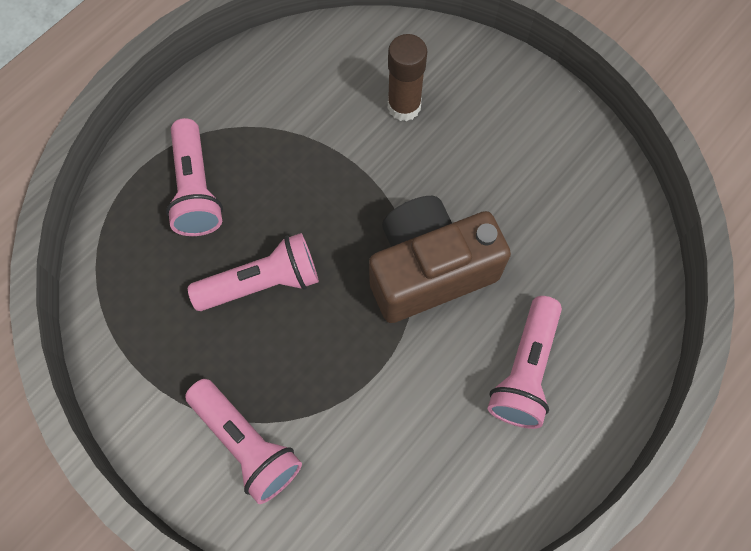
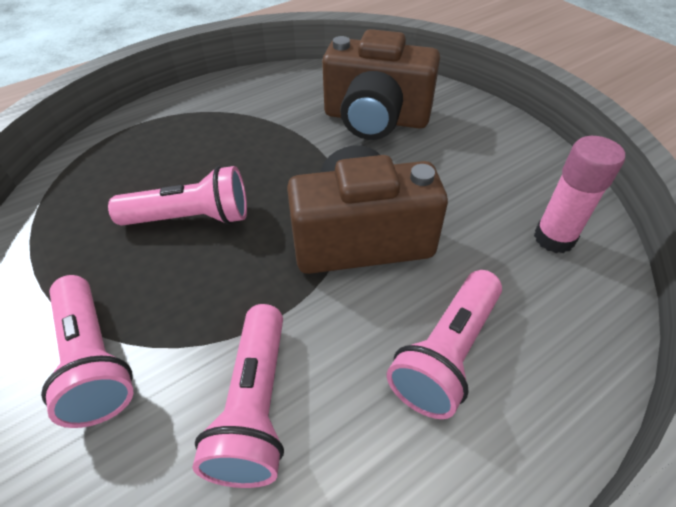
camera: 15 degrees right, 20 degrees down
pink flashlight [166,118,223,236] -> pink flashlight moved to [192,304,284,488]
brown glue stick [388,34,427,121] -> brown camera [322,29,440,140]
none -> pink glue stick [534,136,625,253]

